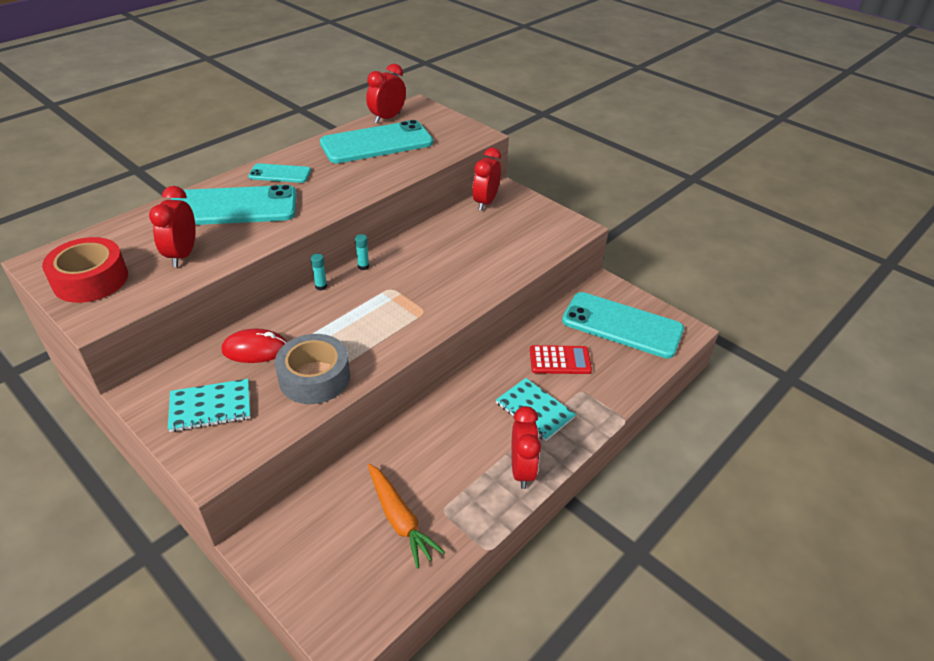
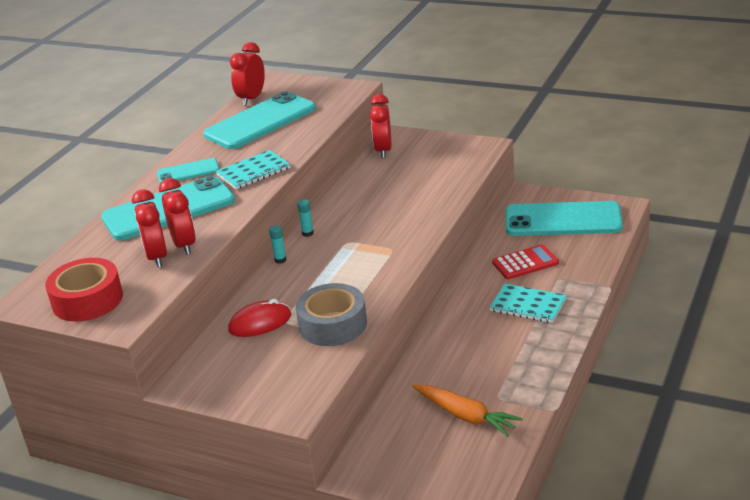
camera: 15 degrees left, 10 degrees down
turquoise notebook [168,379,250,432] -> turquoise notebook moved to [216,150,291,189]
red clock [511,406,541,489] -> red clock moved to [159,178,196,255]

